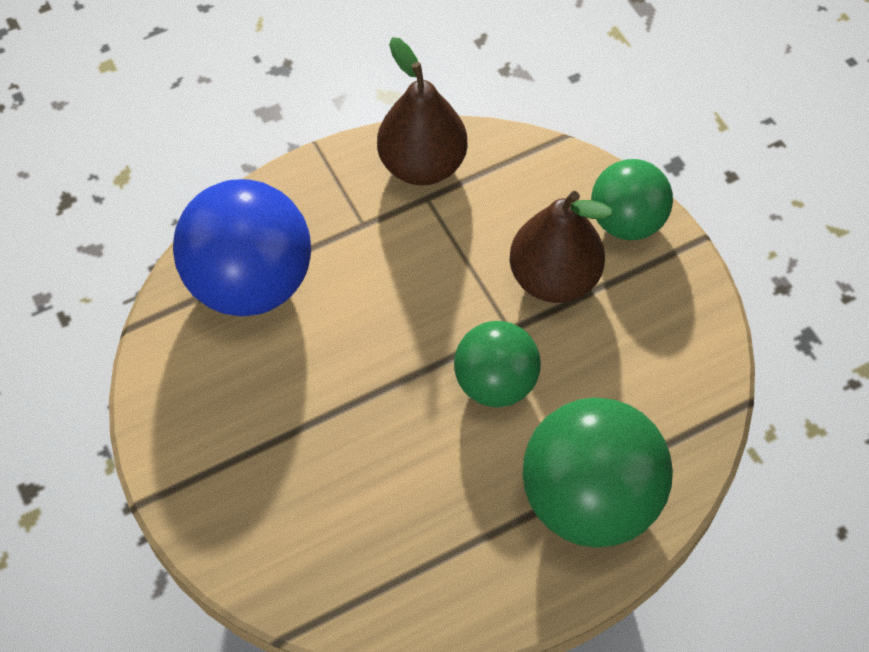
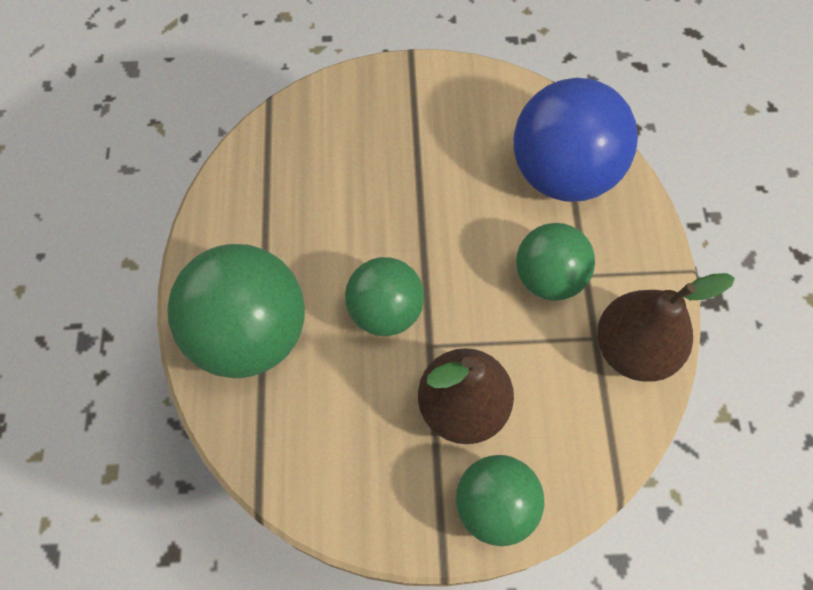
camera: 115 degrees right, 5 degrees up
none -> green ball [516,223,595,301]

